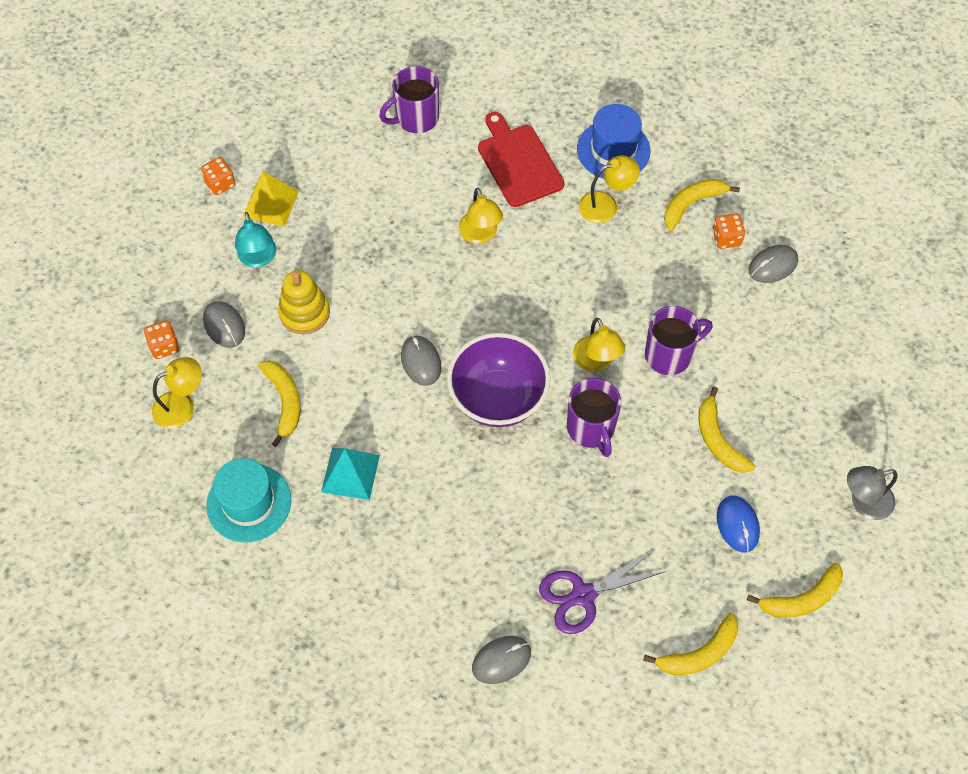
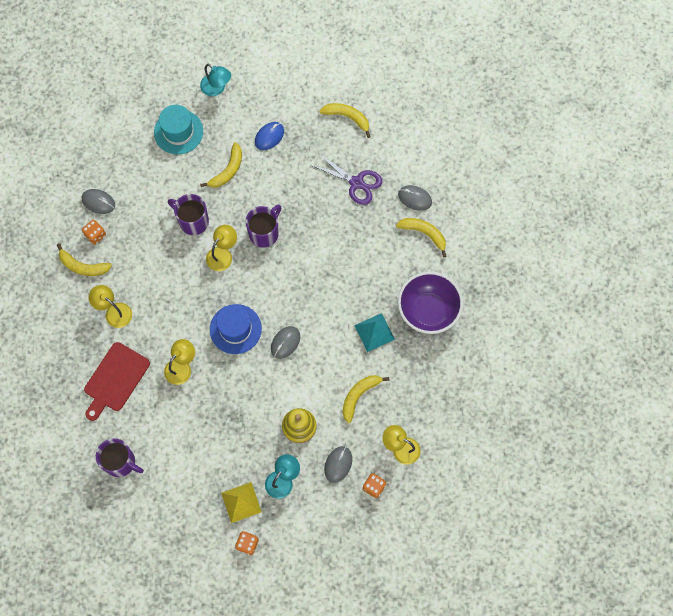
camera: 125 degrees left, 10 degrees up
turquoise hat [206,458,291,543] -> turquoise hat moved to [154,105,203,154]
purple bowl [447,333,550,427] -> purple bowl moved to [398,272,463,334]
blue hat [577,104,651,179] -> blue hat moved to [210,304,262,354]
yellow banana [747,563,843,618] -> yellow banana moved to [396,218,447,257]
grey lamp [847,466,898,520] -> turquoise lamp [200,64,231,96]

